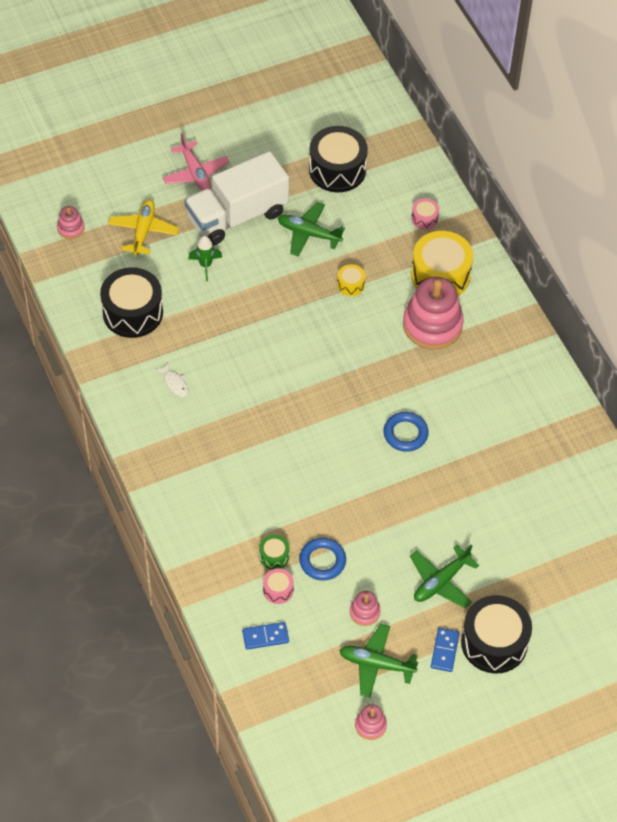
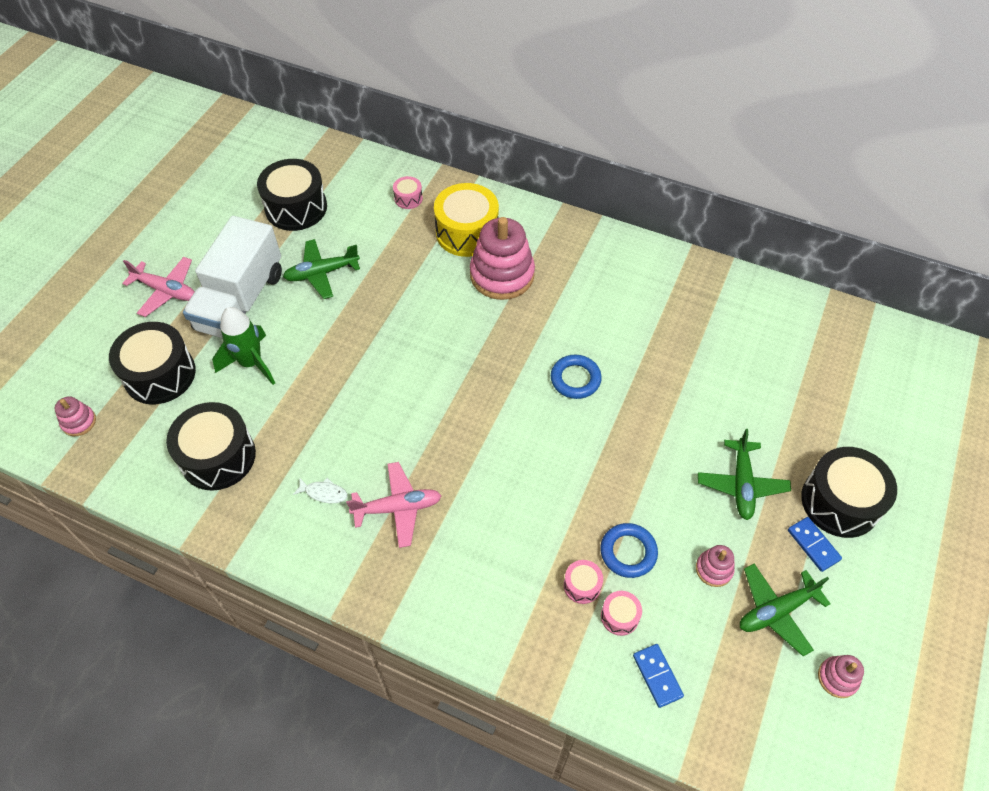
camera: 40 degrees left, 0 degrees up
yellow plane [108,200,179,256] -> black drum [109,322,196,404]
green rocket [188,236,222,281] -> green rocket [212,307,275,385], size x1.59
blue domino [242,622,289,650] -> blue domino turned 60 degrees counterclockwise [633,644,684,708]
green drum [259,535,290,570] -> pink drum [564,560,603,604]
yellow drum [337,264,365,296] -> none
none -> pink plane [346,462,441,548]

